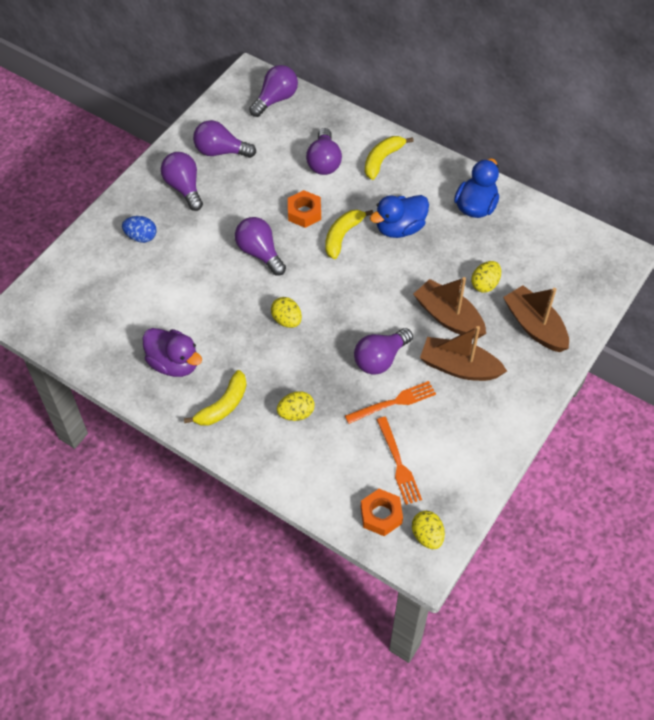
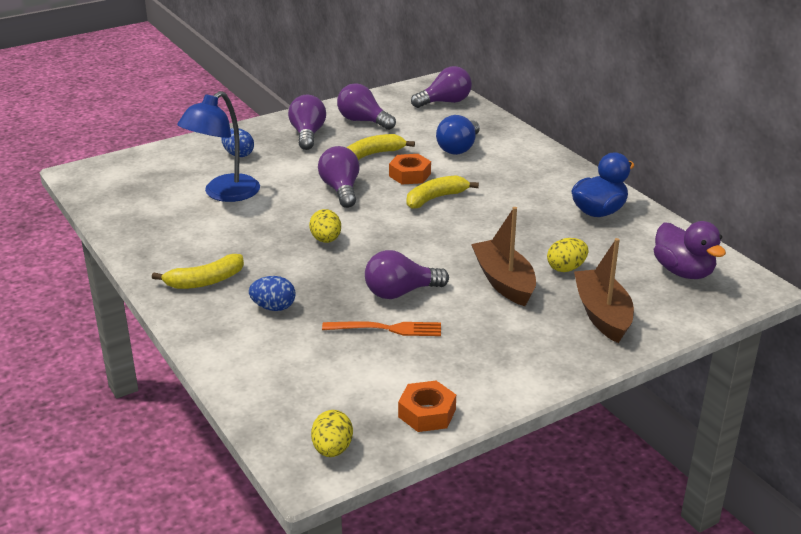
camera: 25 degrees right, 25 degrees down
purple duck [142,328,202,377] -> purple duck moved to [654,221,726,279]
yellow egg [277,391,315,421] -> blue egg [249,276,295,311]
purple light bulb [306,128,342,175] -> blue light bulb [436,115,480,155]
orange nut [361,489,403,536] -> orange nut moved to [398,381,456,432]
yellow banana [365,136,413,180] -> yellow banana moved to [347,134,415,160]
blue duck [370,195,429,238] -> none
orange fork [376,417,422,505] -> none
brown boat [420,326,507,381] -> none
none -> blue lamp [177,91,260,202]

